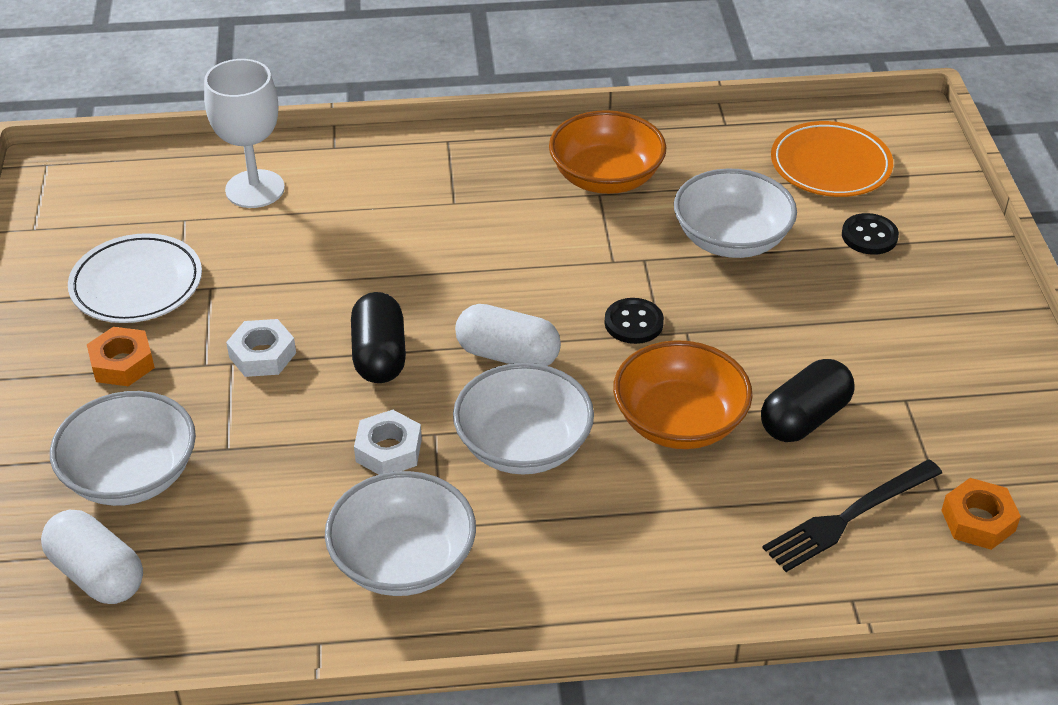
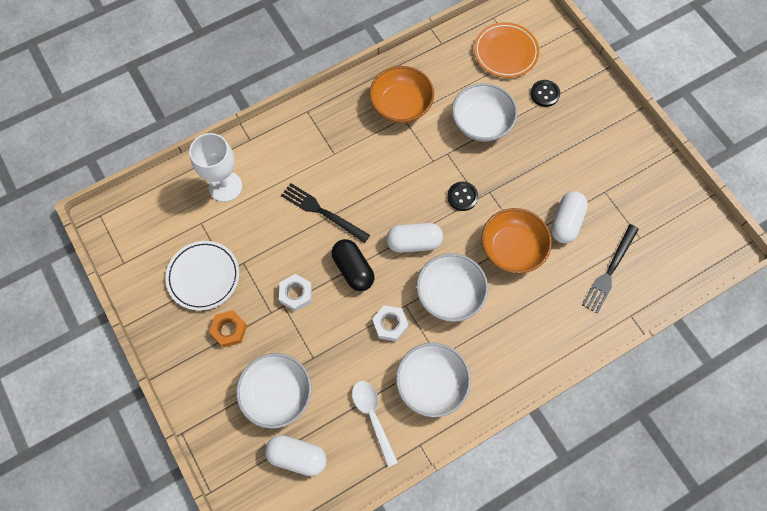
camera: 25 degrees left, 25 degrees up
black capsule [761,359,855,442] -> white capsule [551,191,588,243]
orange nut [941,478,1021,550] -> none
none -> black fork [281,183,370,243]
none -> white spoon [352,381,398,467]

